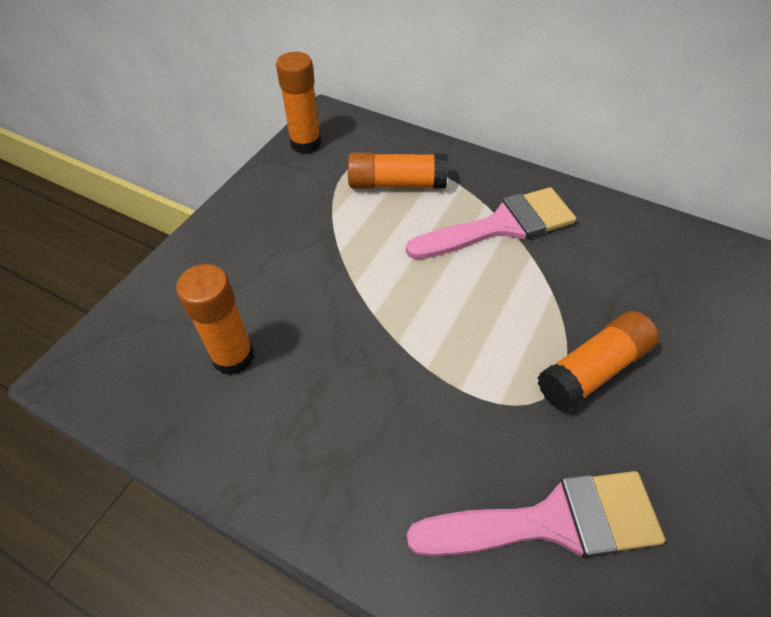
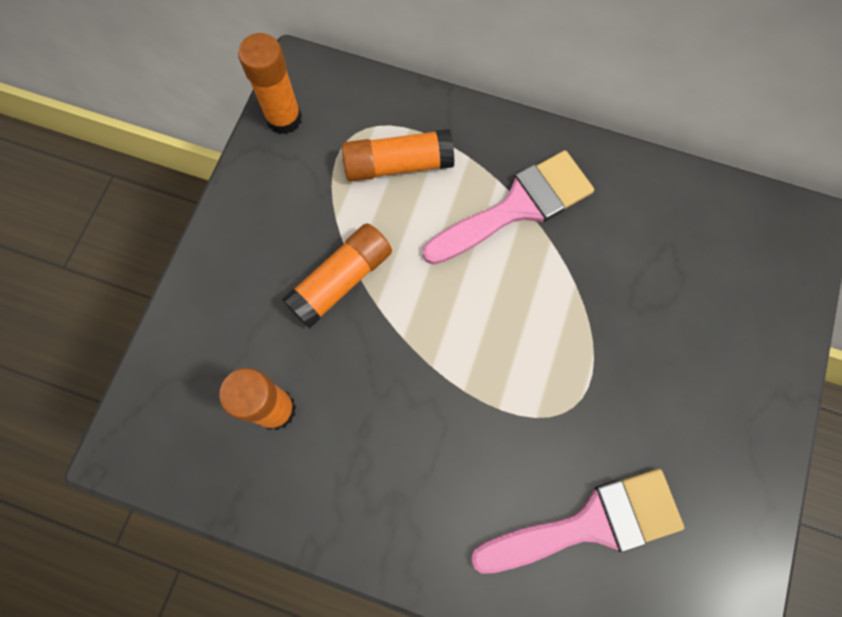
camera: 10 degrees left, 20 degrees up
orange glue stick [537,311,659,411] -> orange glue stick moved to [282,223,392,328]

